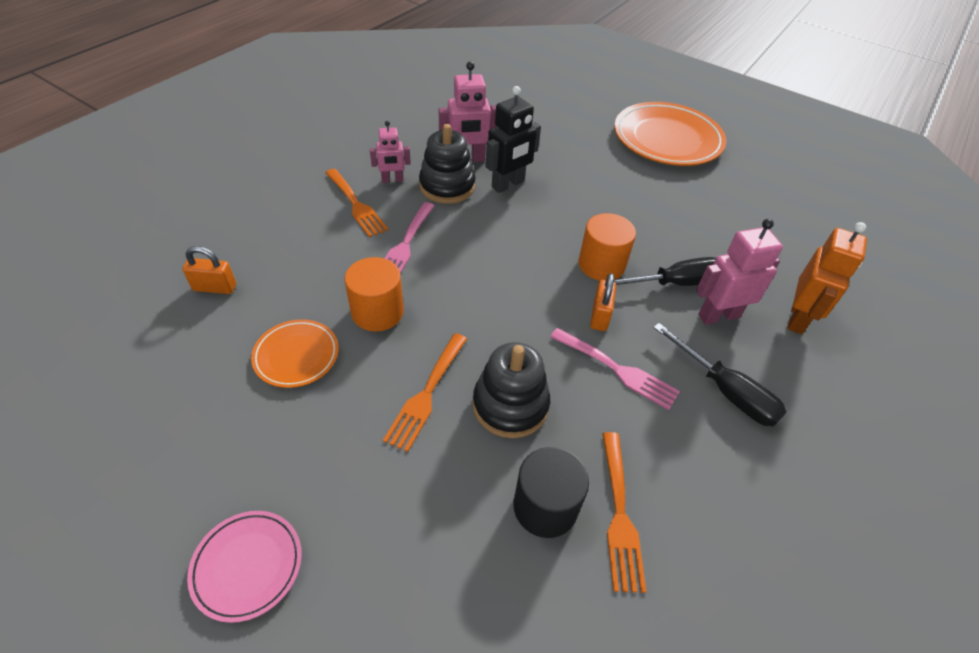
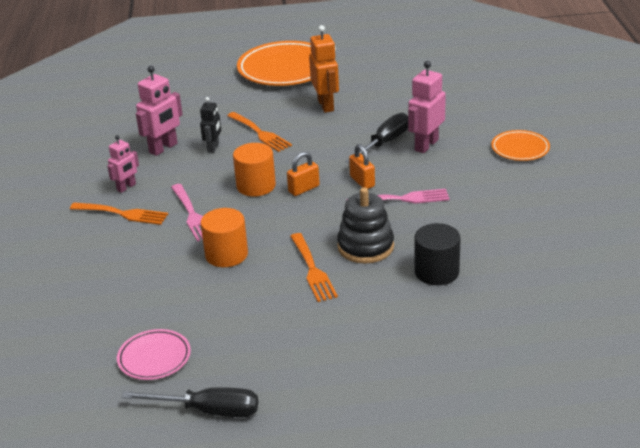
camera: 35 degrees left, 15 degrees down
orange padlock [182,246,236,294] -> orange padlock moved to [287,152,320,196]
pink plate [187,511,302,623] -> pink plate moved to [117,329,191,380]
orange plate [251,319,339,388] -> orange plate moved to [491,130,550,161]
black stacking toy [419,124,476,204] -> none
black robot [485,86,541,193] -> black robot [200,97,221,153], size x0.63
orange cylinder [578,213,636,281] -> orange cylinder moved to [233,143,276,197]
orange fork [602,432,647,593] -> orange fork moved to [227,112,292,152]
black screwdriver [653,323,787,427] -> black screwdriver moved to [121,387,258,417]
orange robot [787,222,867,334] -> orange robot moved to [309,25,339,113]

